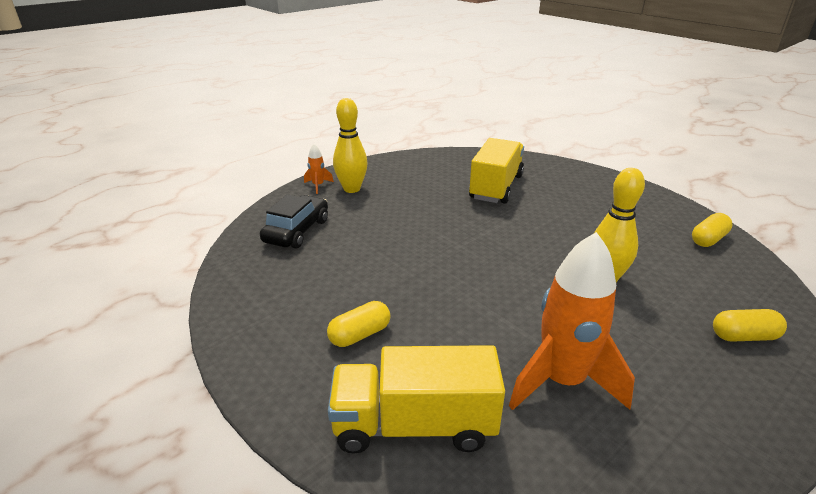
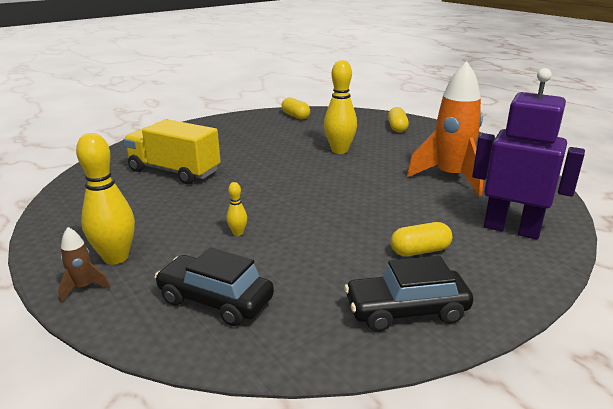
camera: 85 degrees left, 5 degrees down
orange rocket [304,144,334,194] -> brown rocket [58,227,111,303]
yellow capsule [327,301,390,347] -> yellow capsule turned 75 degrees counterclockwise [391,222,452,256]
yellow truck [328,345,505,454] -> purple robot [472,68,585,240]
none -> yellow bowling pin [226,182,247,236]
none -> black car [344,256,473,332]

